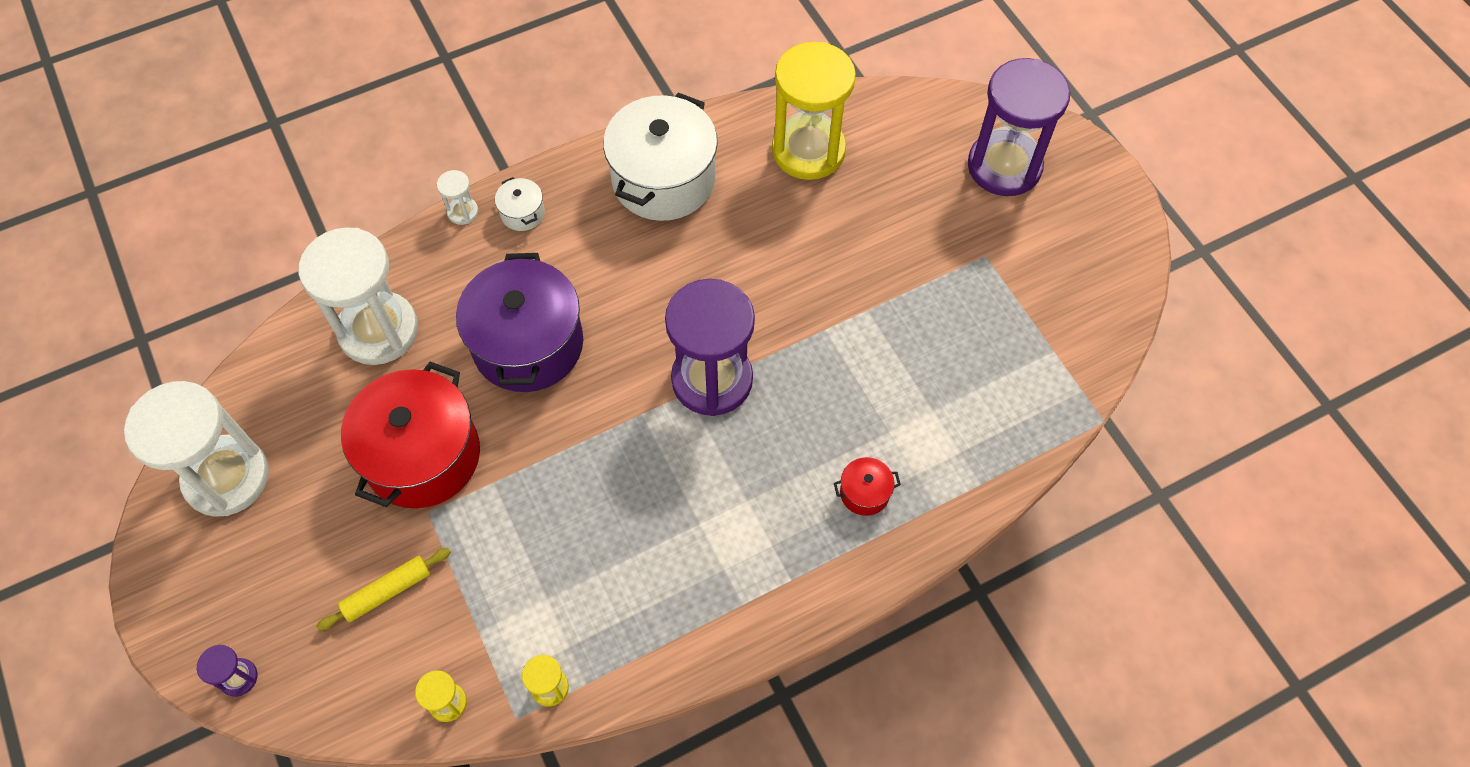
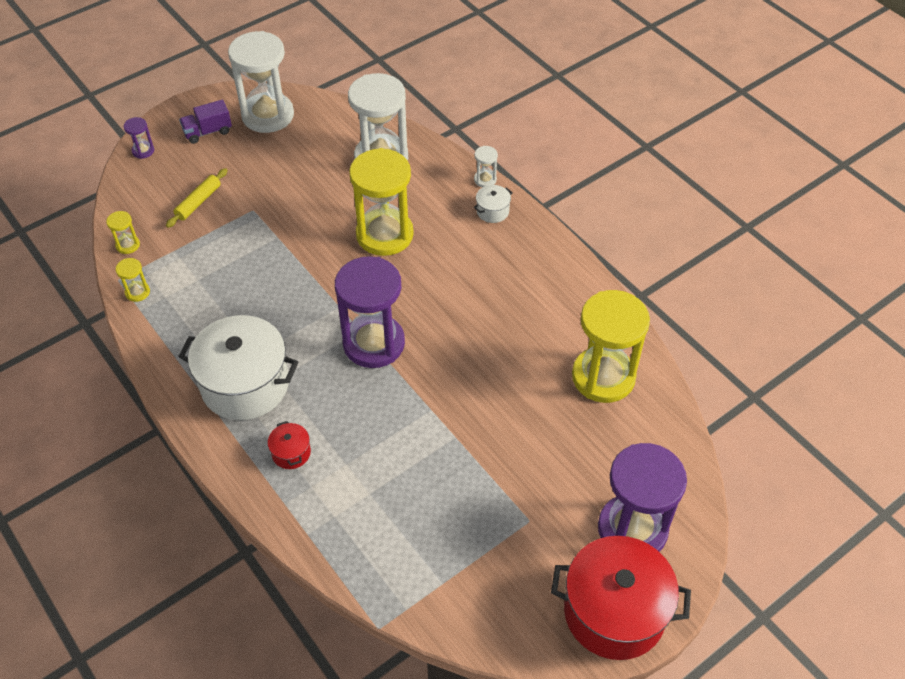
camera: 80 degrees right, 10 degrees down
yellow rolling pin [316,548,451,631] -> yellow rolling pin turned 75 degrees clockwise [166,168,228,228]
red pot [341,362,480,508] -> red pot moved to [551,536,691,660]
purple pot [456,253,583,392] -> yellow hourglass [349,148,414,256]
white pot [603,93,718,221] -> white pot moved to [178,315,298,420]
none -> purple truck [179,100,232,144]

